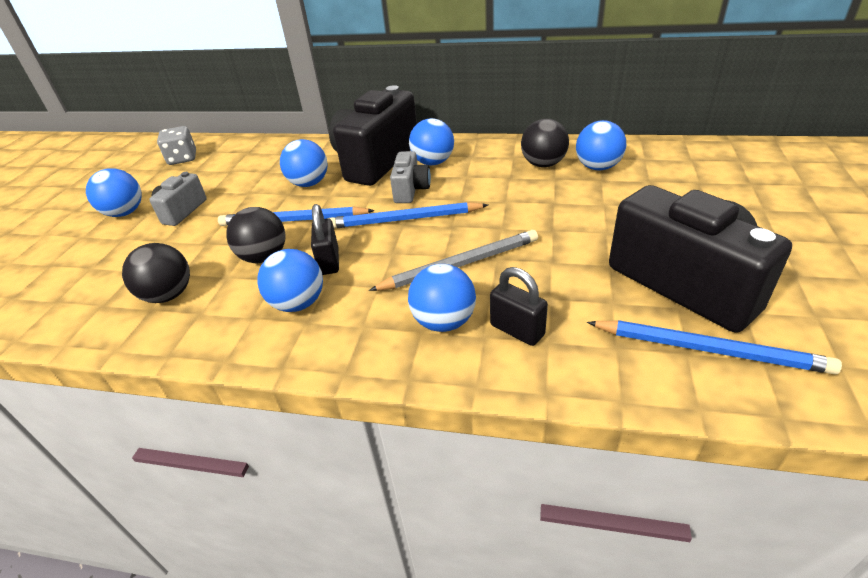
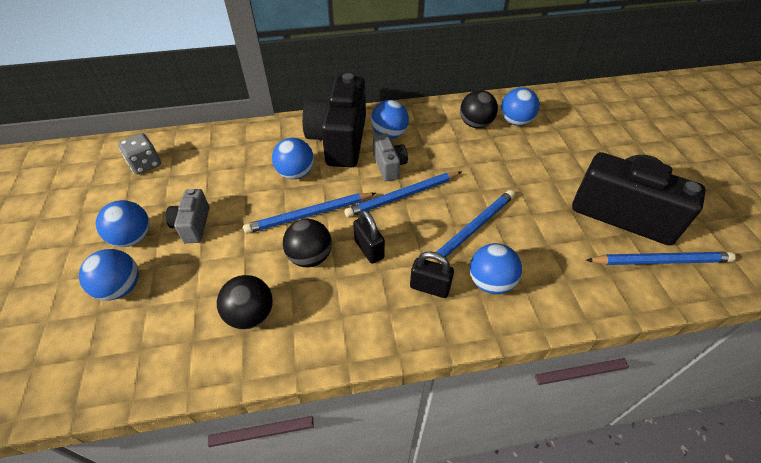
camera: 25 degrees left, 10 degrees up
blue ball [257,249,323,312] -> blue ball moved to [79,249,139,300]
grey pencil [369,230,538,291] -> blue pencil [429,190,515,263]
black padlock [490,267,548,346] -> black padlock moved to [410,251,454,298]

